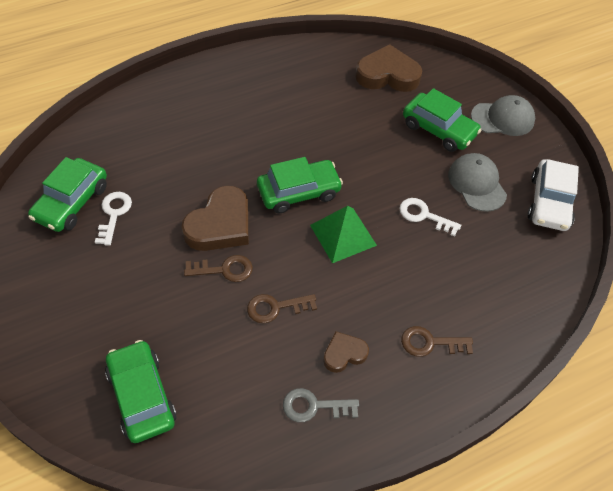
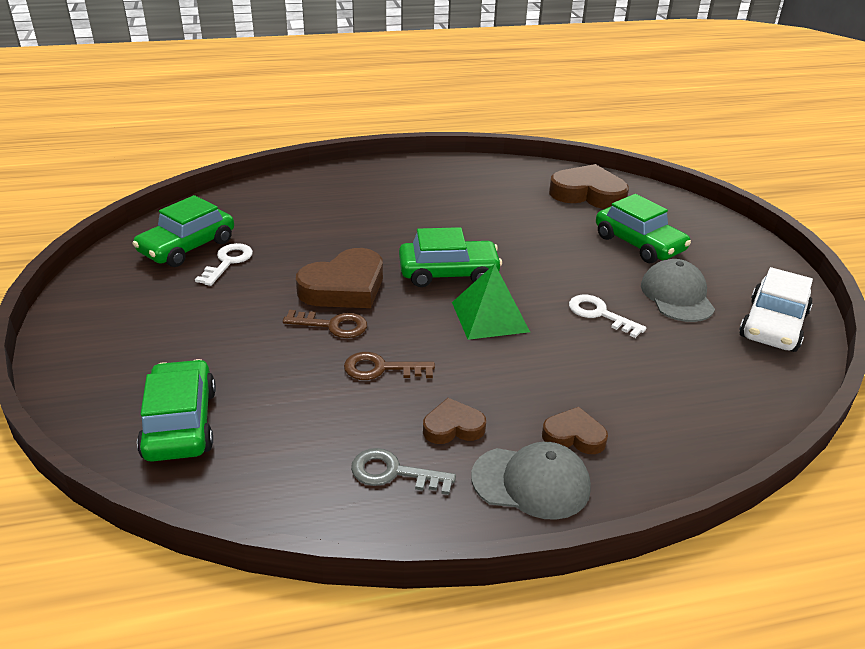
camera: 15 degrees right, 20 degrees down
brown key [401,326,473,357] -> brown heart [542,407,608,454]
grey cap [471,95,535,136] -> grey cap moved to [471,442,591,520]

